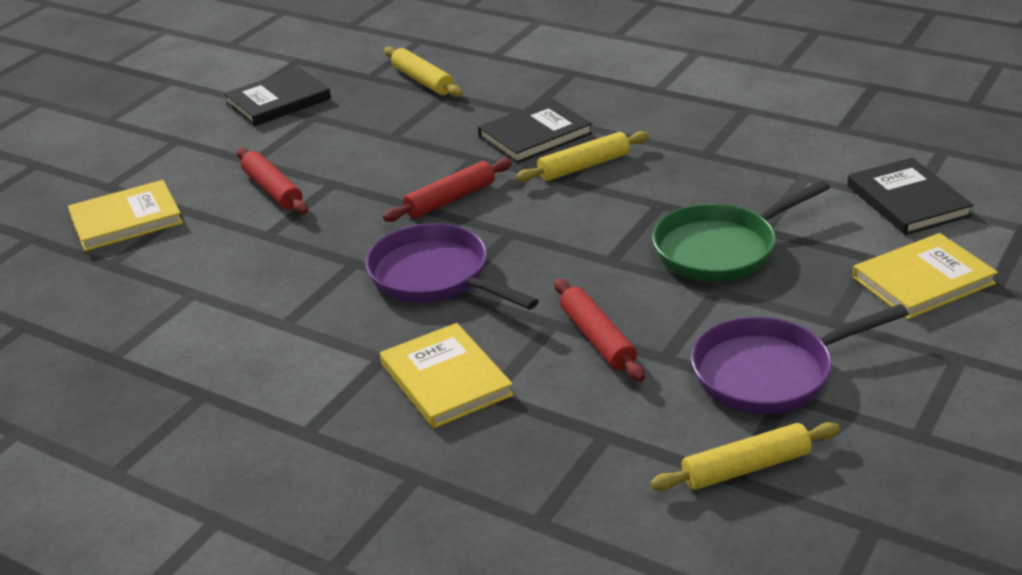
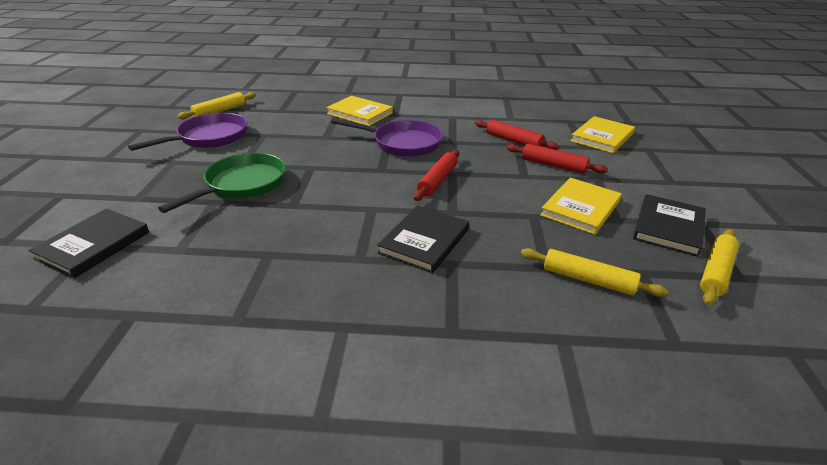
camera: 150 degrees right, 0 degrees up
yellow rolling pin [516,131,649,182] -> yellow rolling pin moved to [700,229,739,306]
red rolling pin [554,278,645,382] -> red rolling pin moved to [475,120,559,150]
black book [847,158,974,235] -> black book turned 75 degrees clockwise [28,209,149,278]
yellow book [853,233,998,319] -> yellow book moved to [540,178,622,235]

